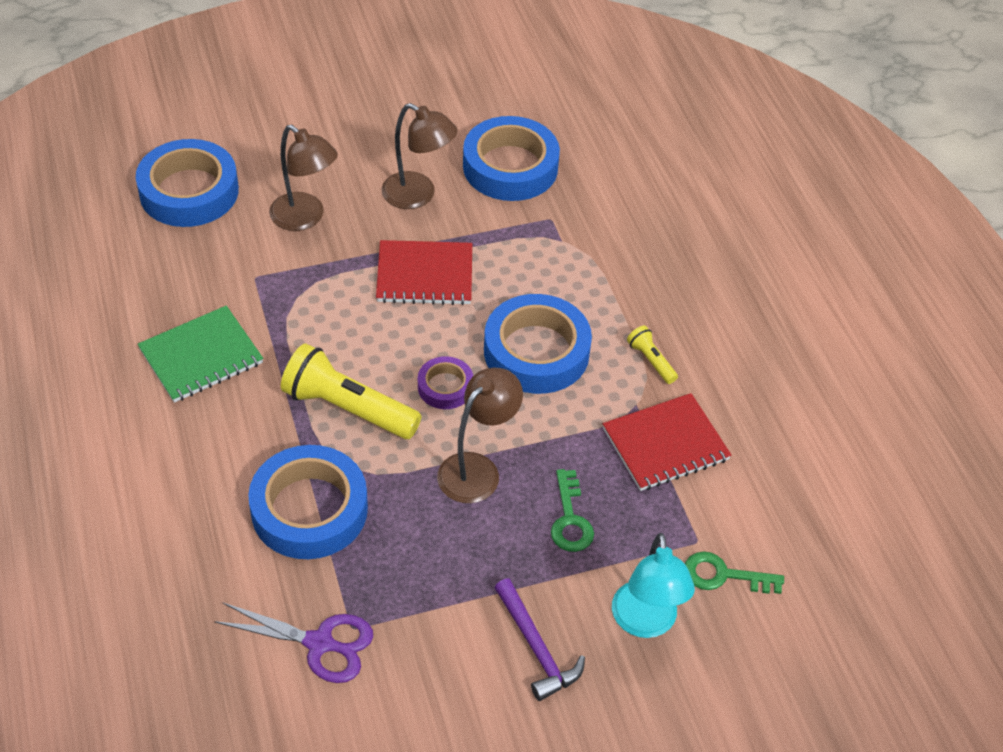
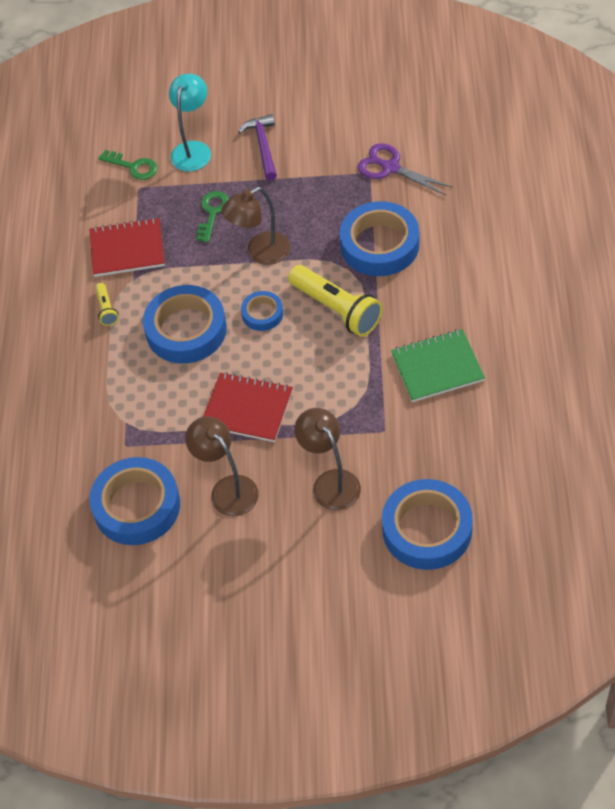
camera: 155 degrees left, 5 degrees up
purple tape [418,356,473,409] -> blue tape [241,291,283,331]

